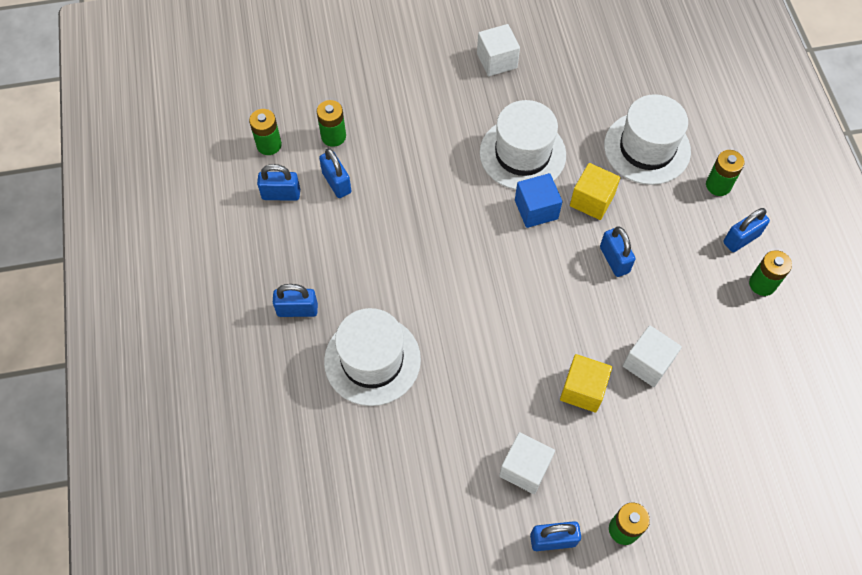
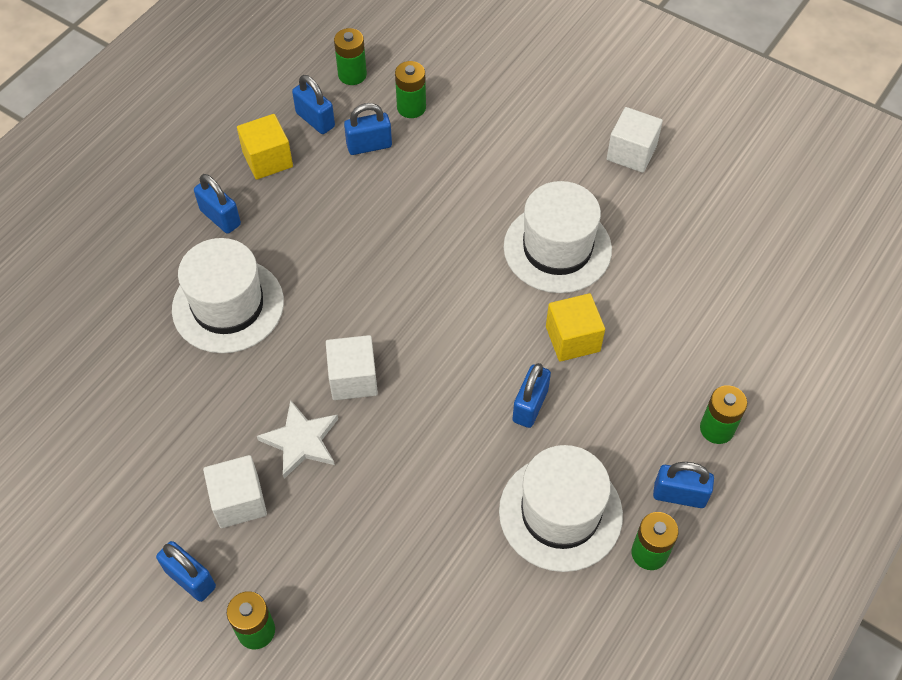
camera: 45 degrees right, 5 degrees down
blue padlock [319,148,351,198] -> blue padlock turned 60 degrees clockwise [344,103,392,155]
blue cube [515,173,562,228] -> none
yellow cube [560,354,612,413] -> yellow cube moved to [237,114,293,180]
white hat [604,94,691,185] -> white hat moved to [499,445,623,572]
white cube [623,325,682,387] -> white cube moved to [326,335,378,400]
none -> white star [257,400,338,479]

